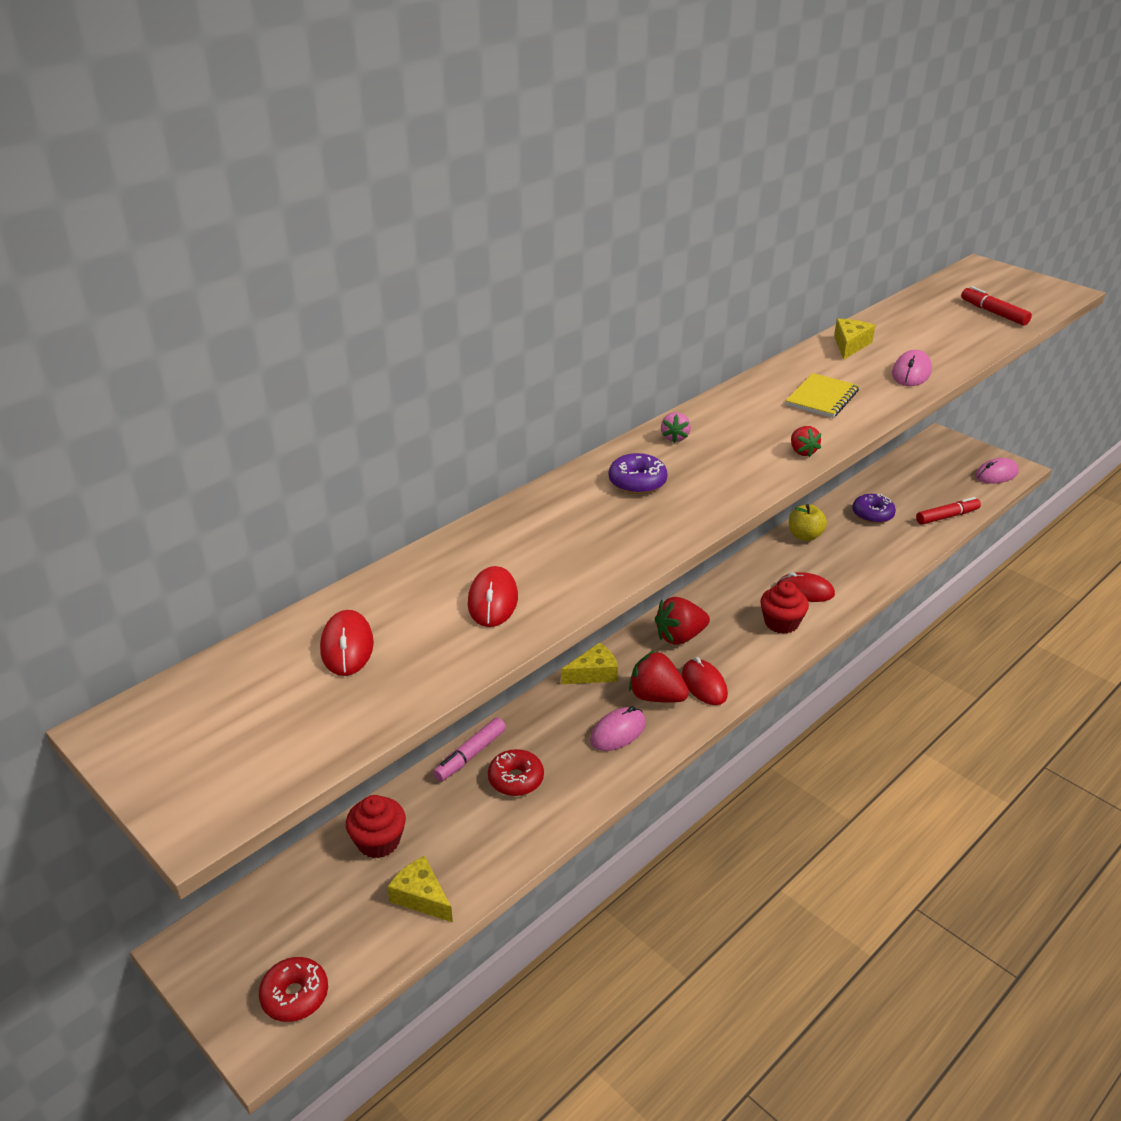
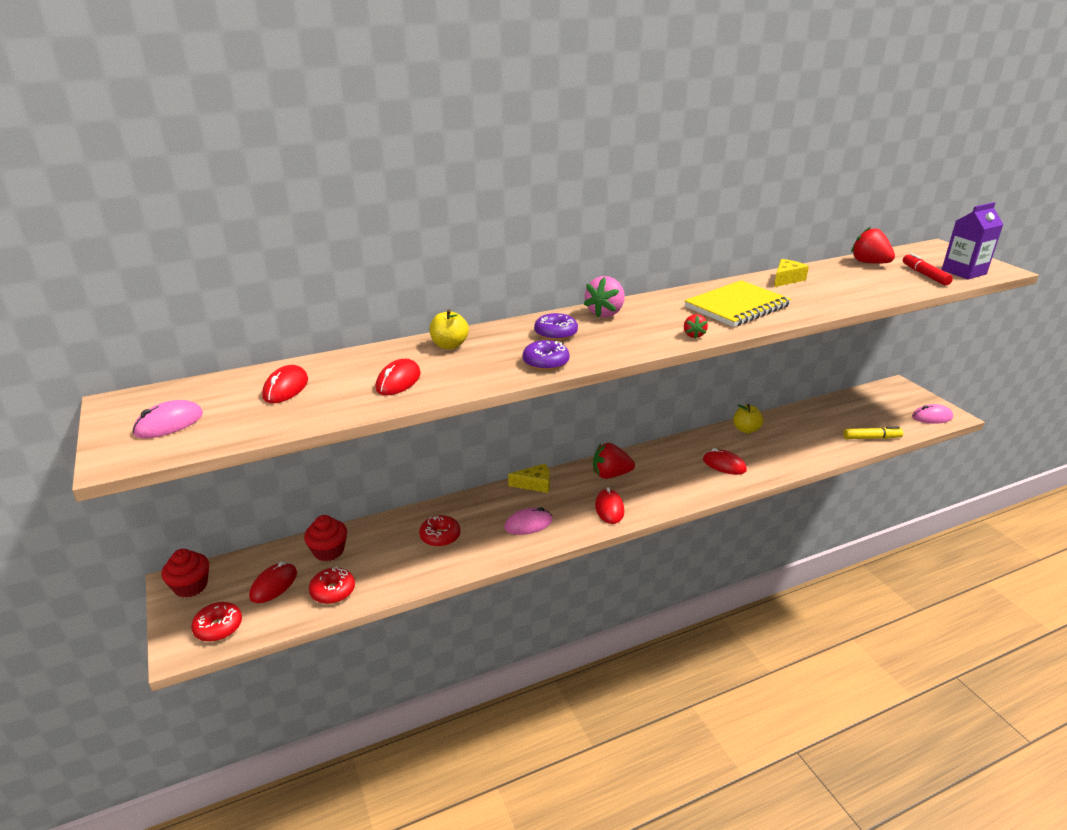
camera: 20 degrees right, 5 degrees down
yellow cheese [387,856,453,922] -> red donut [309,566,355,604]
pink marker [433,718,506,781] -> none
red strawberry [629,650,689,703] -> red strawberry moved to [851,227,895,264]
pink strawberry [661,412,691,443] -> pink strawberry [583,276,625,318], size x1.82
red cupcake [760,581,809,634] -> red cupcake moved to [161,549,209,598]
yellow notebook [786,373,859,418] -> yellow notebook [684,280,792,327], size x1.62
purple donut [852,494,896,524] -> purple donut moved to [523,340,569,371]
pink mouse [892,350,932,386] -> pink mouse moved to [132,400,203,439]
red marker [916,497,981,525] -> yellow marker [843,427,903,439]
none -> red mouse [249,561,297,603]
none -> yellow apple [429,309,469,350]
none -> purple carton [942,202,1004,279]

